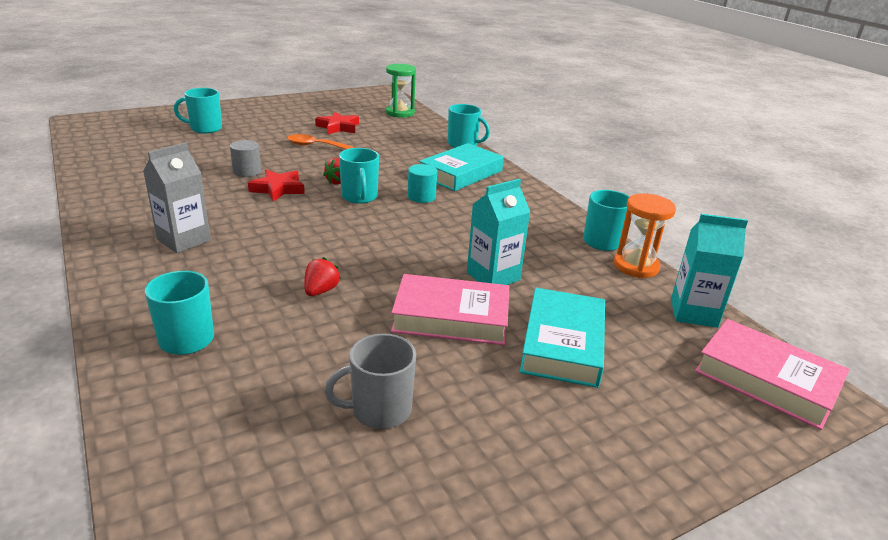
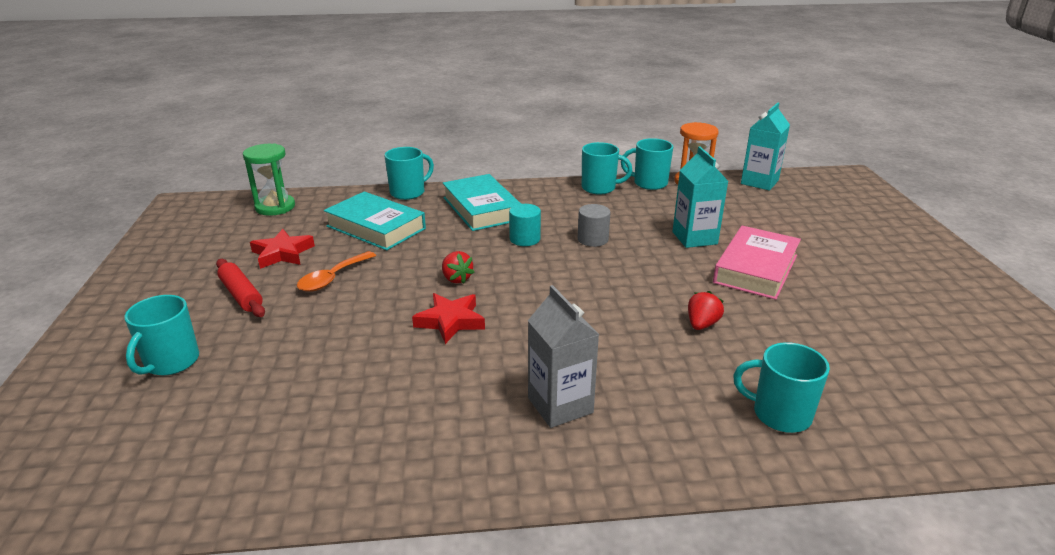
camera: 65 degrees left, 0 degrees up
grey cylinder [230,140,261,177] -> grey cylinder moved to [578,204,610,247]
red strawberry [304,257,341,296] -> red strawberry turned 75 degrees clockwise [688,291,724,330]
grey mug [325,333,416,429] -> none
turquoise mug [339,148,379,204] -> turquoise mug moved to [582,142,632,194]
turquoise book [520,288,605,388] -> turquoise book moved to [324,191,426,251]
pink book [695,319,850,430] -> none
none -> red rolling pin [216,259,265,317]

